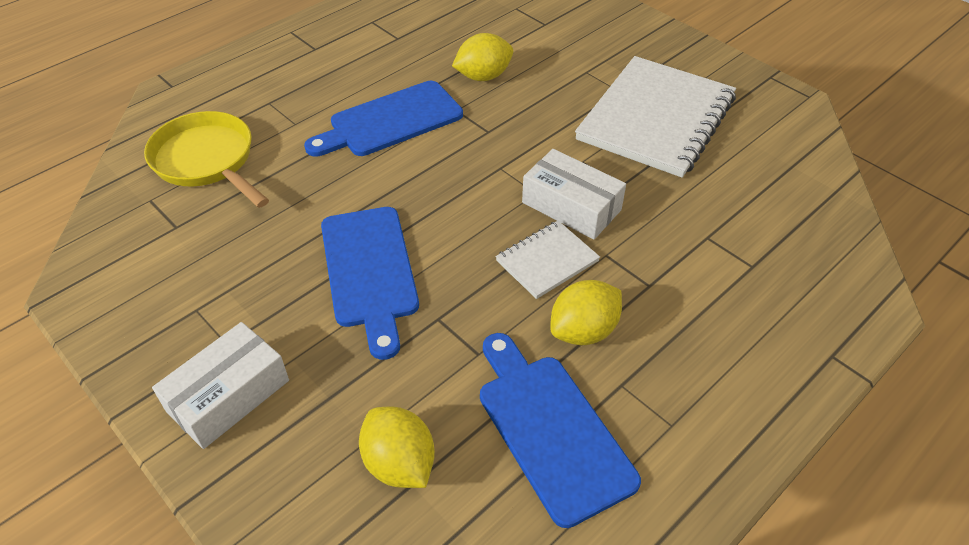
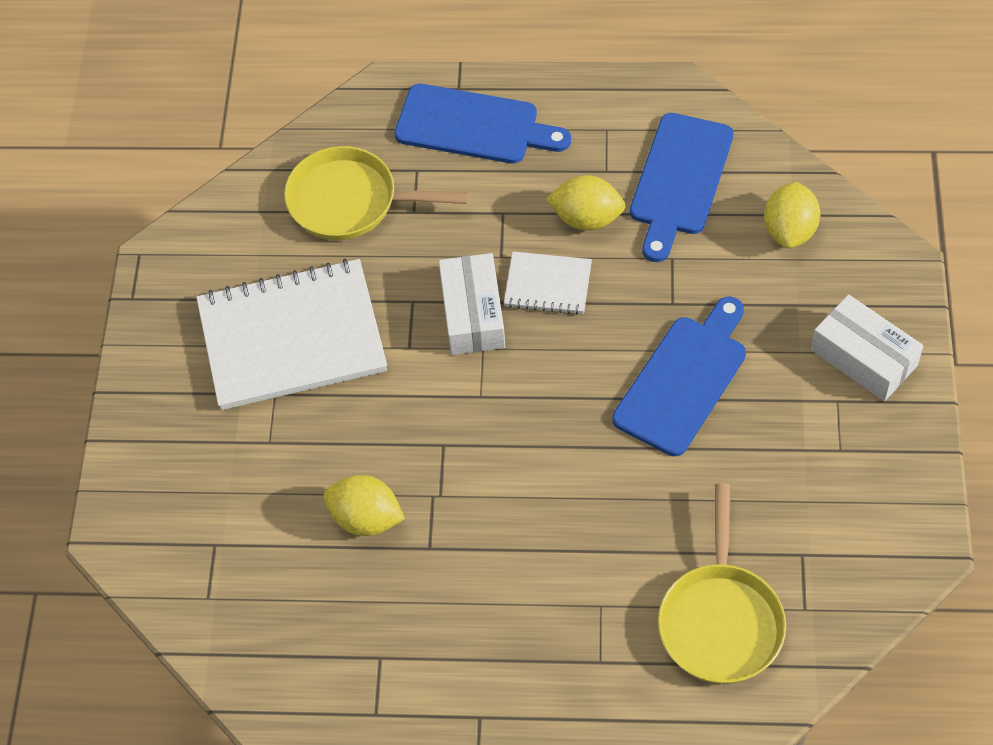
camera: 130 degrees left, 10 degrees up
white box [152,322,289,449] -> white box turned 45 degrees clockwise [811,294,923,401]
blue cutting board [304,81,463,157] -> blue cutting board moved to [394,84,571,164]
none -> yellow pan [284,146,469,240]

